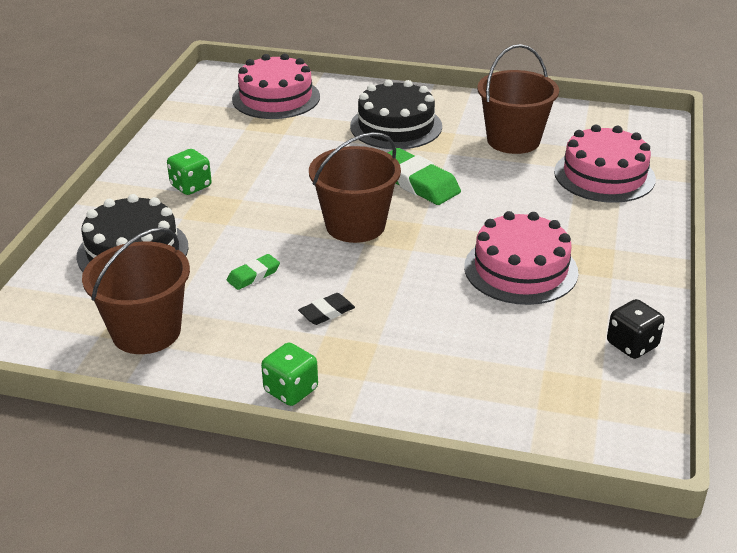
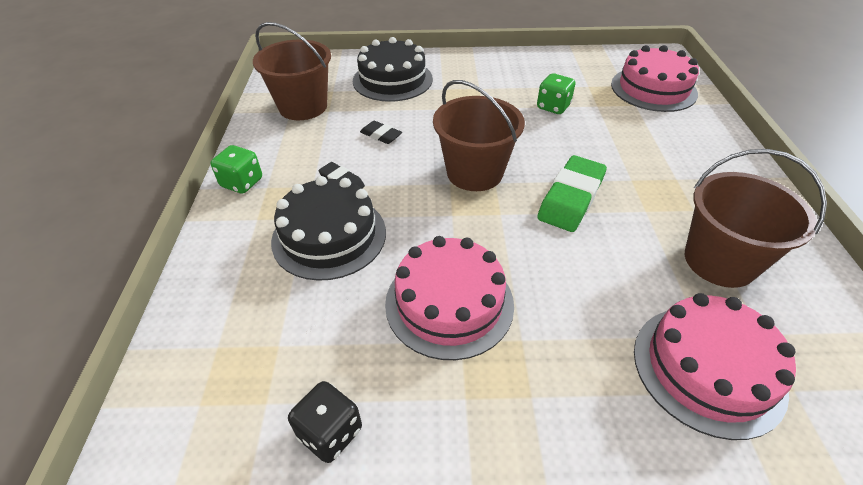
camera: 75 degrees right, 10 degrees up
green dice [167,149,212,195] -> green dice moved to [537,73,575,114]
green eraser [227,254,280,290] -> black eraser [360,121,402,144]
black cake [350,79,442,149] -> black cake moved to [271,176,386,281]

